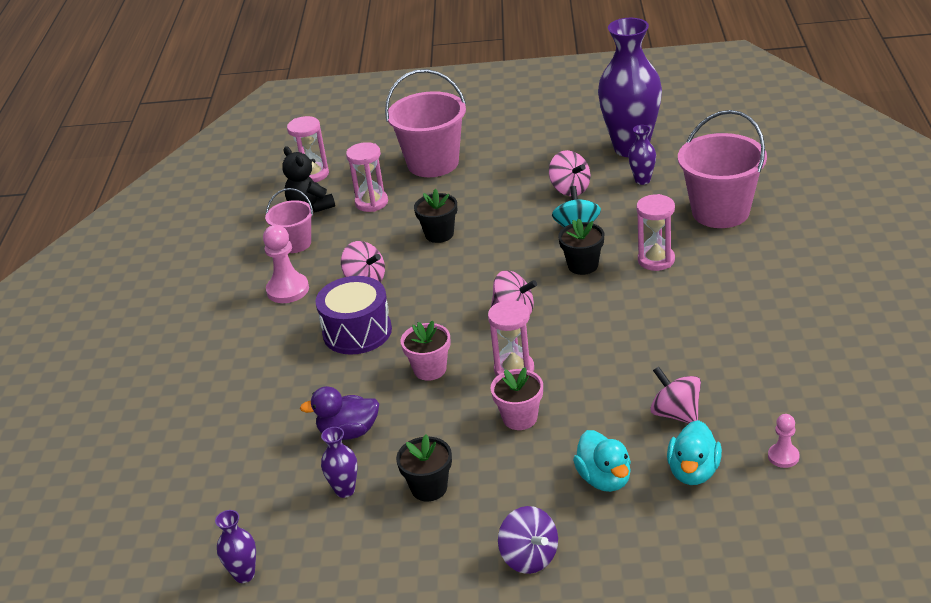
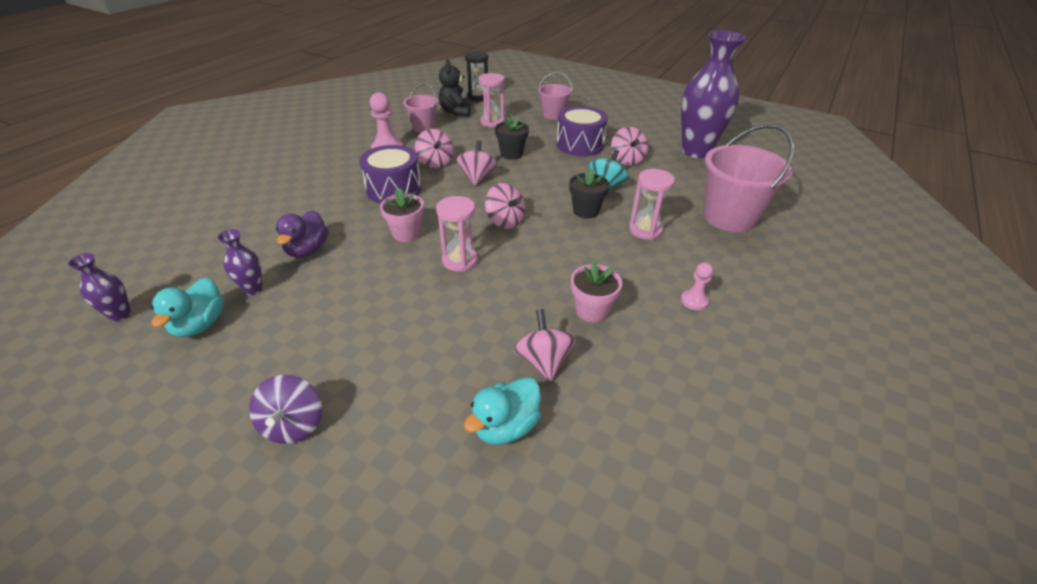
camera: 25 degrees right, 5 degrees up
pink hourglass [287,116,329,182] -> black hourglass [465,51,488,101]
purple duck [300,386,379,440] -> purple duck turned 105 degrees counterclockwise [276,210,328,258]
pink bucket [385,69,466,177] -> pink bucket [538,72,572,120], size x0.57
black flower pot [396,435,452,501] -> none
pink flower pot [490,367,543,430] -> pink flower pot moved to [571,262,622,322]
turquoise duck [573,430,631,492] -> turquoise duck moved to [151,278,224,337]
purple vase [628,125,656,185] -> none
pink pawn [768,414,800,468] -> pink pawn moved to [681,262,713,310]
none -> pink spinning top [457,140,497,186]
none -> purple drum [556,106,608,157]

